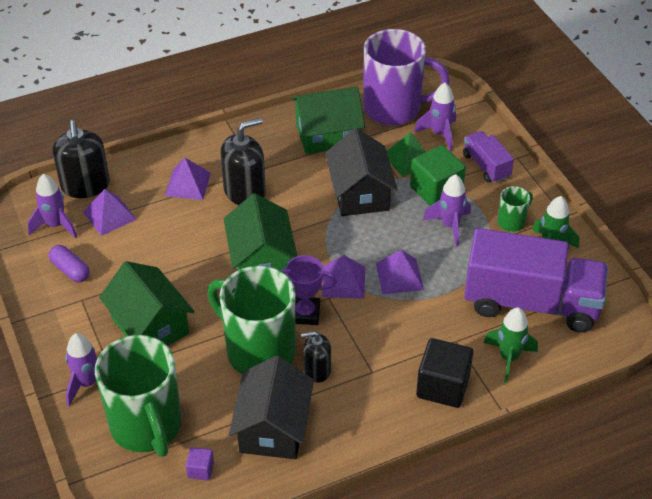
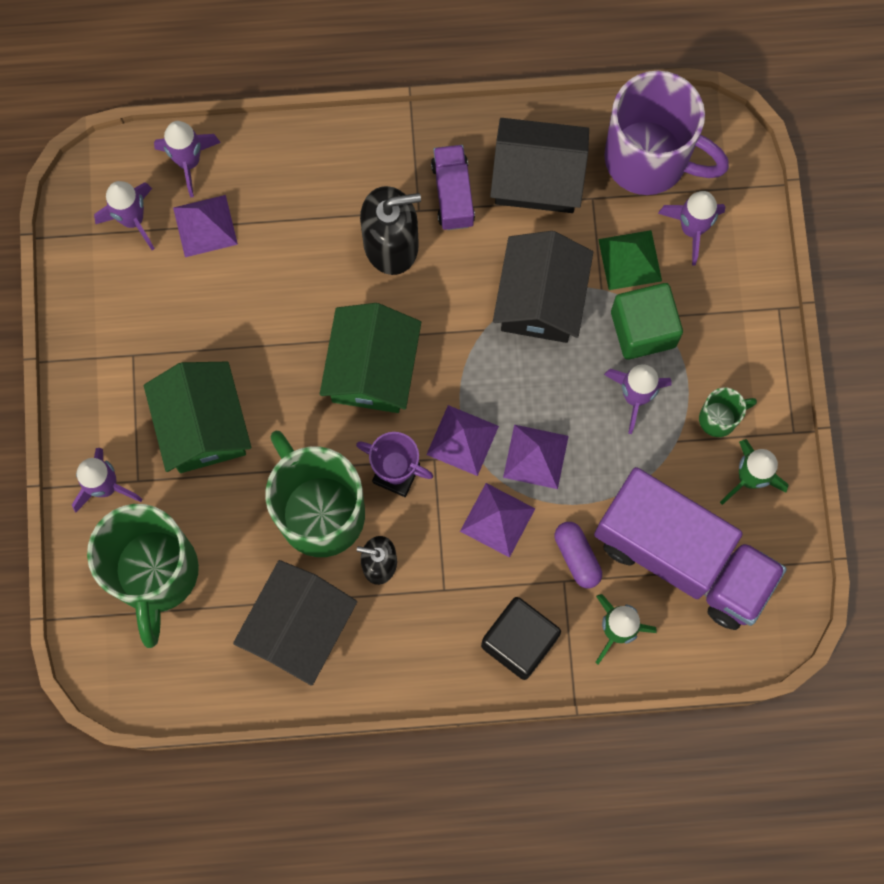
camera: 20 degrees right, 30 degrees up
purple capsule [49,245,90,282] -> purple capsule moved to [555,522,602,588]
black soap dispenser [52,120,110,198] -> purple rocket [154,121,221,198]
purple pyramid [165,158,211,200] -> purple pyramid moved to [460,483,535,558]
purple cube [186,447,214,481] -> none
green house [291,87,365,154] -> black house [490,118,589,213]
purple truck [463,131,514,183] -> purple truck moved to [431,145,475,230]

